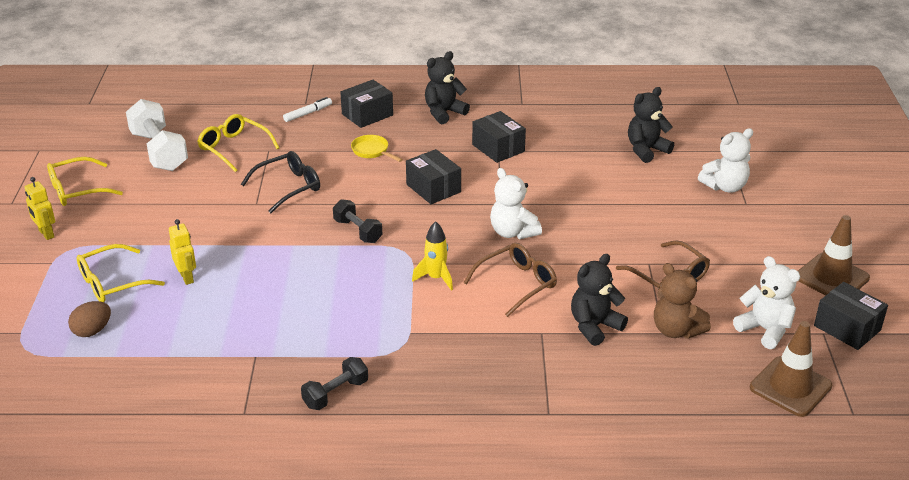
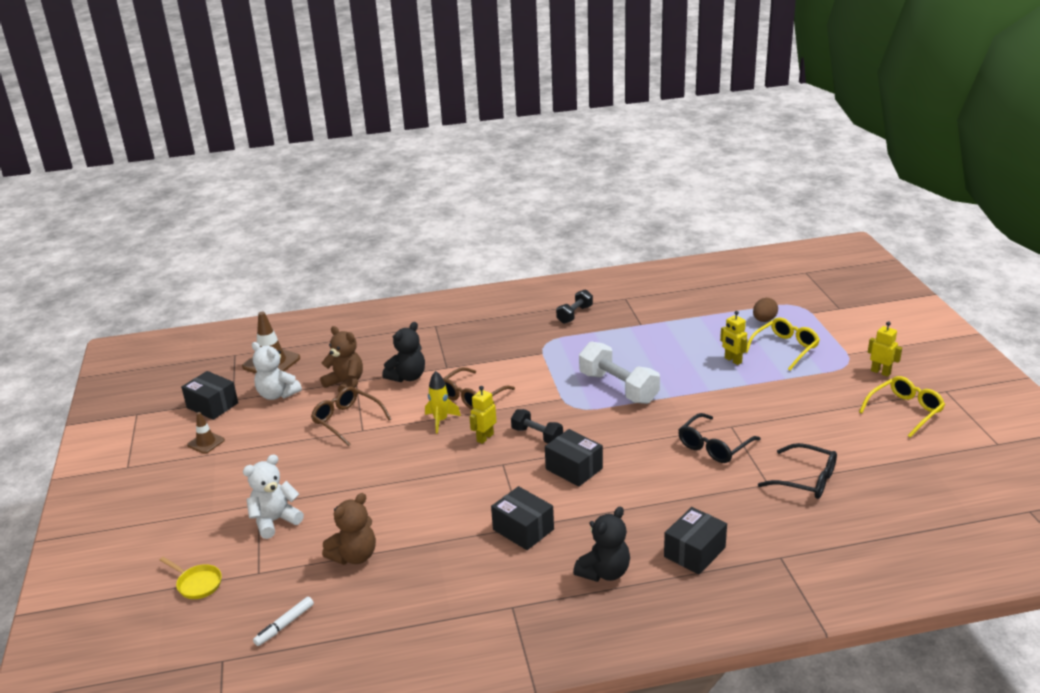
camera: 170 degrees right, 5 degrees down
white dumbbell [126,99,188,171] -> white dumbbell moved to [579,341,660,404]
yellow glasses [197,114,279,172] -> black glasses [758,443,837,499]
white marker [283,97,332,122] -> white marker moved to [253,596,314,646]
black dumbbell [333,199,382,243] -> black dumbbell moved to [511,409,563,443]
yellow pan [351,135,403,162] -> yellow pan moved to [160,557,222,599]
yellow rocket [412,221,453,291] -> yellow rocket moved to [425,371,461,433]
white teddy bear [490,168,542,239] -> yellow robot [469,386,497,444]
black teddy bear [628,87,674,163] -> brown teddy bear [322,493,376,565]
brown traffic cone [798,215,870,295] -> brown traffic cone [187,412,225,454], size x0.57

